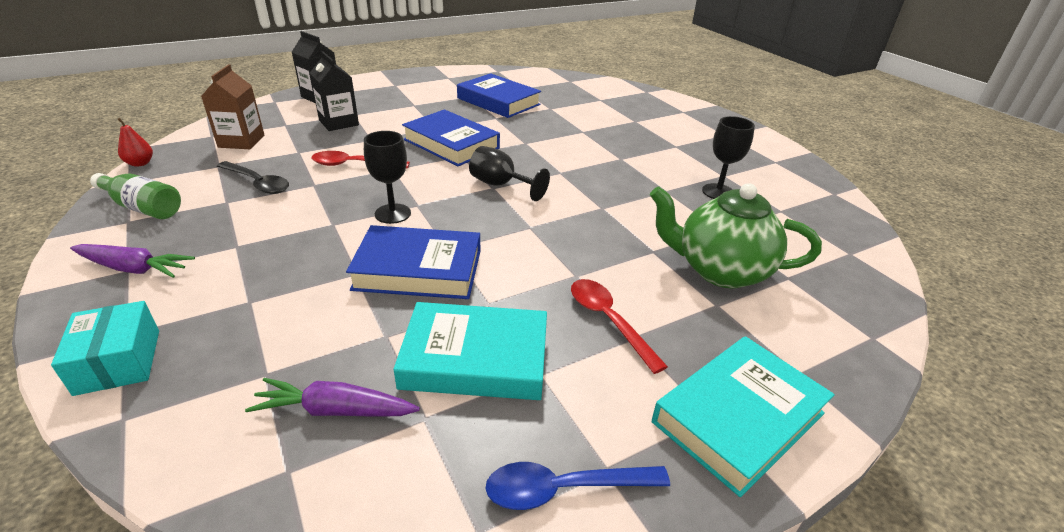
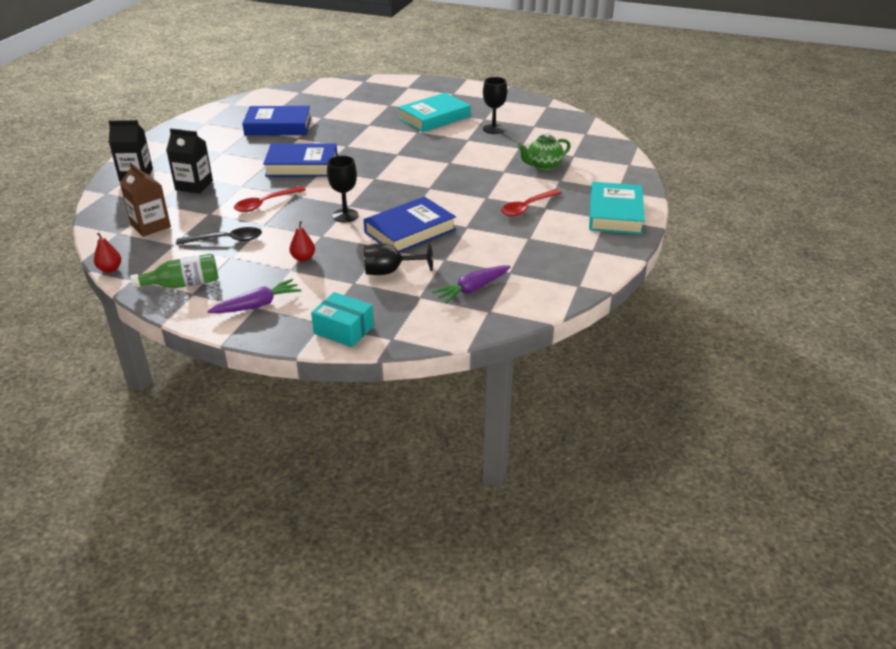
camera: 40 degrees left, 0 degrees up
turquoise book [393,302,547,400] -> turquoise book moved to [398,93,471,132]
black goblet [469,146,550,201] -> black goblet moved to [364,242,433,275]
blue spoon [485,462,670,510] -> none
red spoon [571,279,668,374] -> red spoon turned 60 degrees counterclockwise [501,189,561,216]
green teapot [650,183,822,288] -> green teapot [518,132,571,171], size x0.62
none -> red pear [289,221,315,262]

